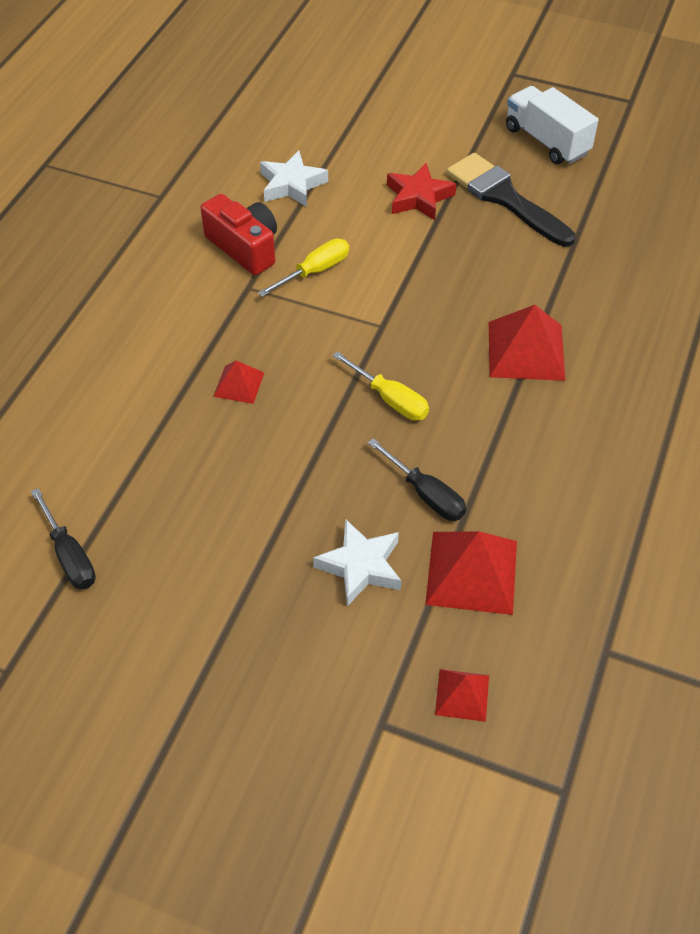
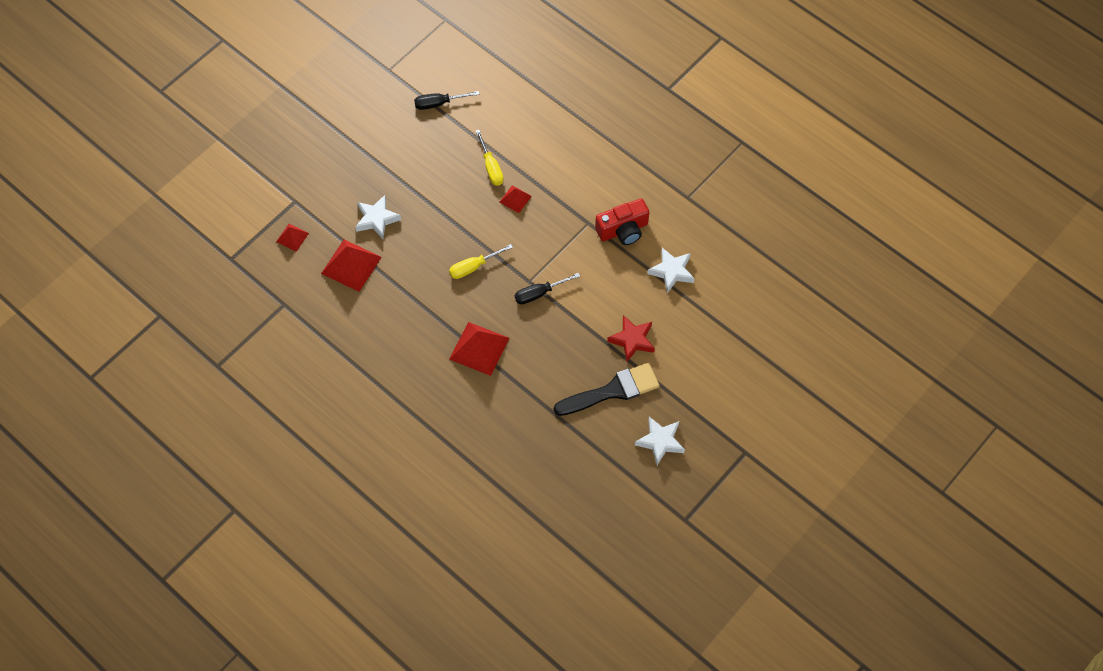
camera: 110 degrees right, 10 degrees up
yellow screwdriver [258,239,349,297] -> yellow screwdriver moved to [476,130,504,185]
black screwdriver [368,438,466,521] -> black screwdriver moved to [515,273,580,304]
white truck [506,86,599,164] -> white star [635,417,685,465]

